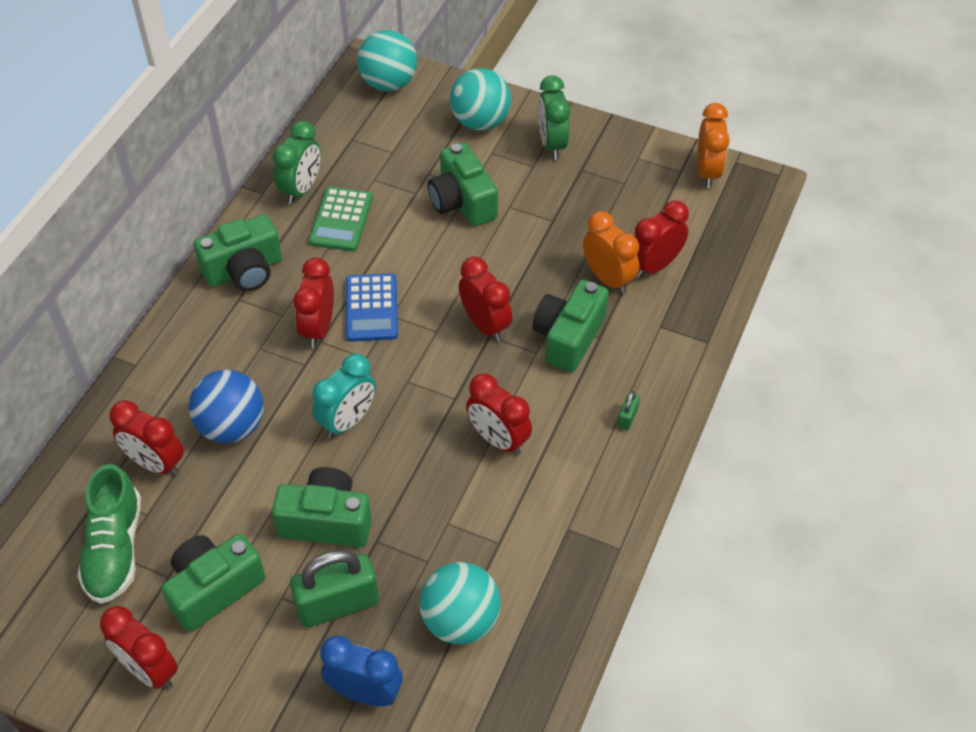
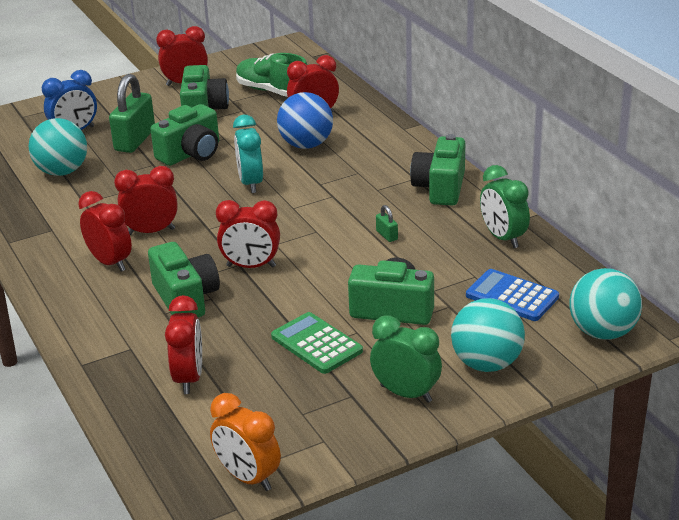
camera: 130 degrees right, 20 degrees down
red clock [293,257,334,348] -> red clock moved to [78,191,132,272]
green calculator [309,187,373,251] -> green calculator moved to [271,312,363,374]
blue calculator [346,273,398,342] -> blue calculator moved to [466,269,559,321]
orange clock [583,211,639,294] -> none
green padlock [618,391,640,430] -> green padlock moved to [376,205,398,242]

